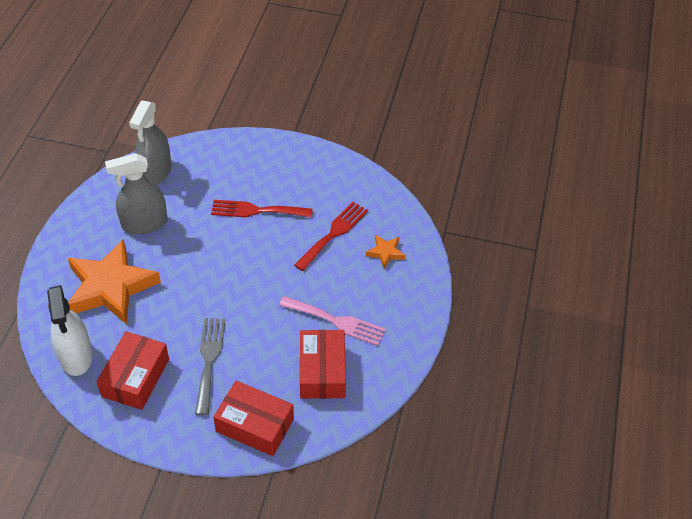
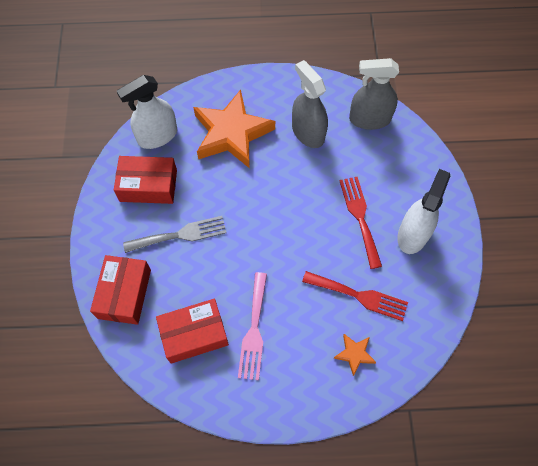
camera: 75 degrees right, 15 degrees up
none -> white spray bottle [397,169,450,254]

